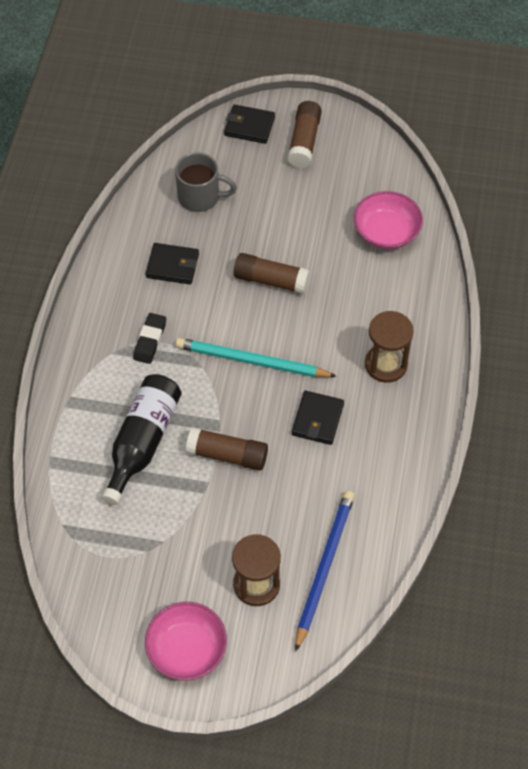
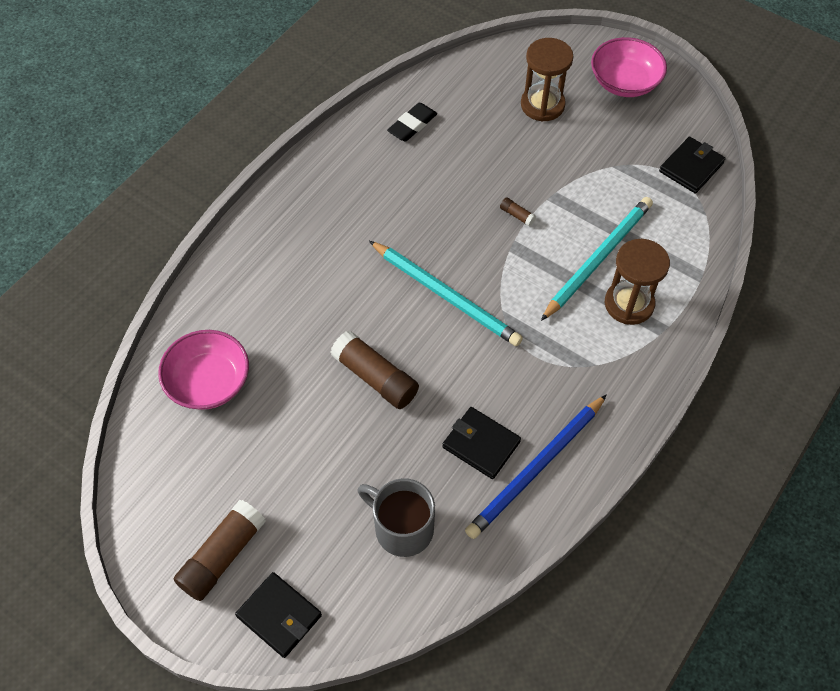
camera: 155 degrees left, 0 degrees up
black bottle [102,374,182,505] -> turquoise pencil [541,197,653,321]
black eraser [133,313,166,364] -> black eraser moved to [387,103,437,141]
brown glue stick [186,427,268,471] -> brown glue stick [500,197,536,226], size x0.44
black wallet [292,391,344,445] -> black wallet moved to [659,137,726,193]
blue pencil [295,491,355,652] -> blue pencil moved to [465,394,607,539]
brown hourglass [365,311,414,383] -> brown hourglass moved to [605,239,670,325]

